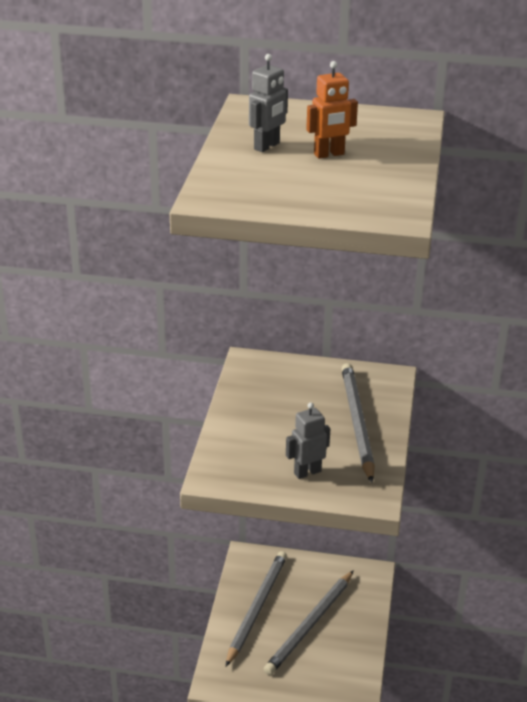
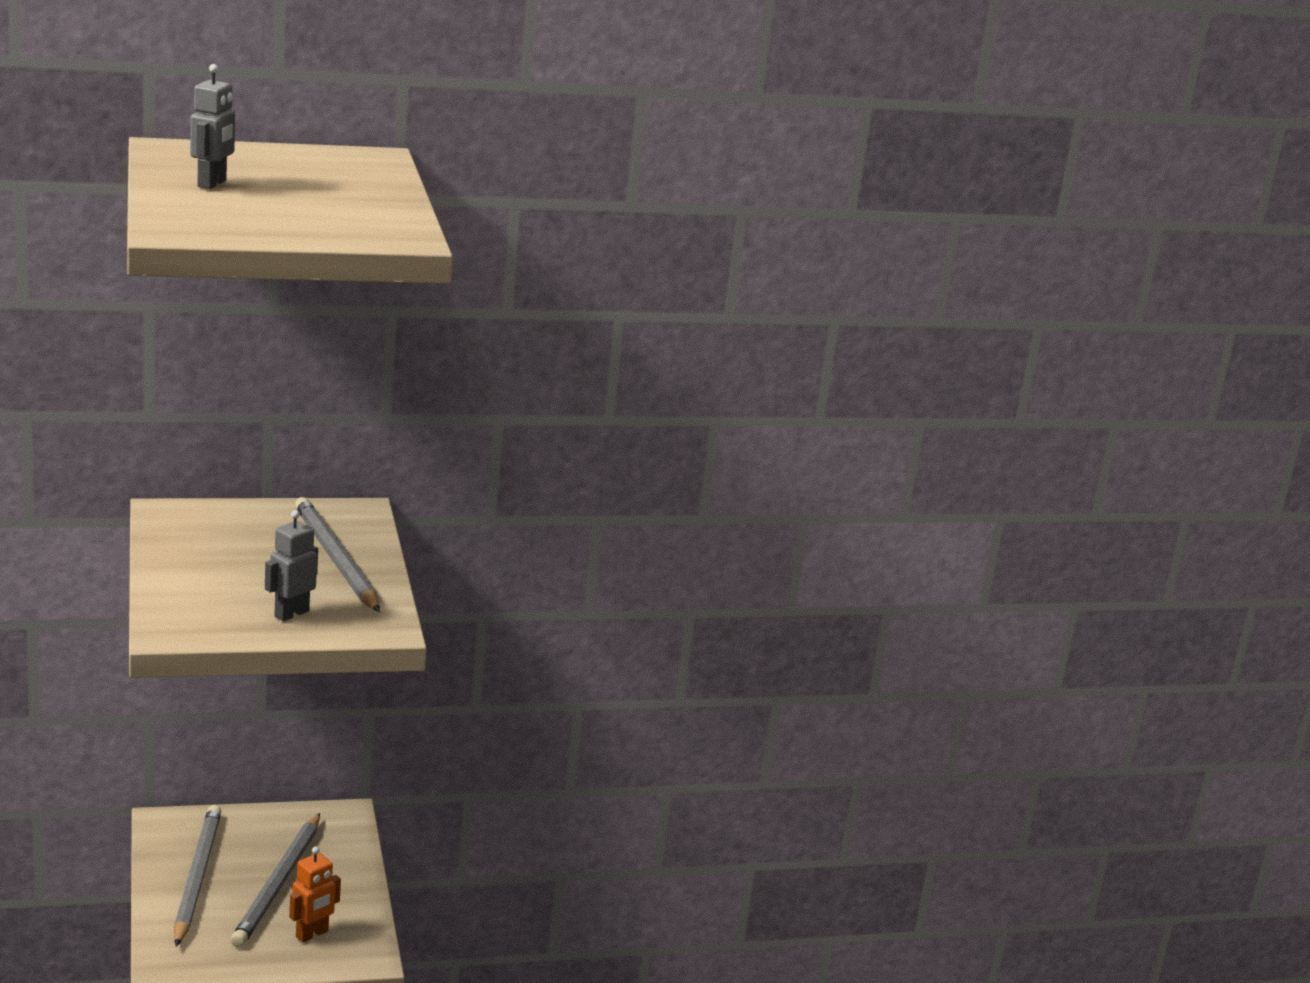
camera: 25 degrees left, 10 degrees down
orange robot [306,61,358,159] -> orange robot moved to [289,846,341,942]

